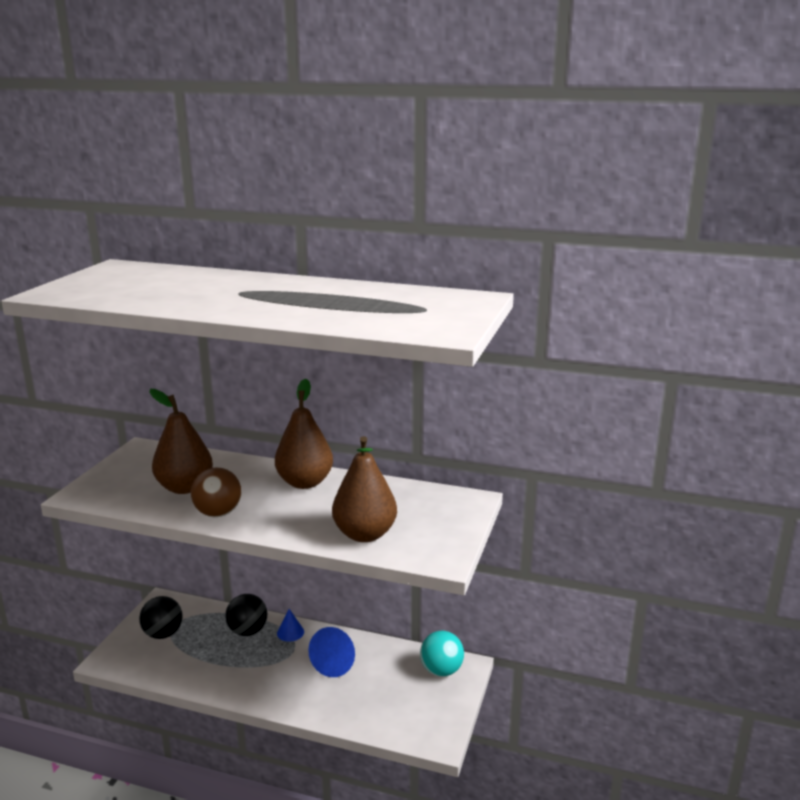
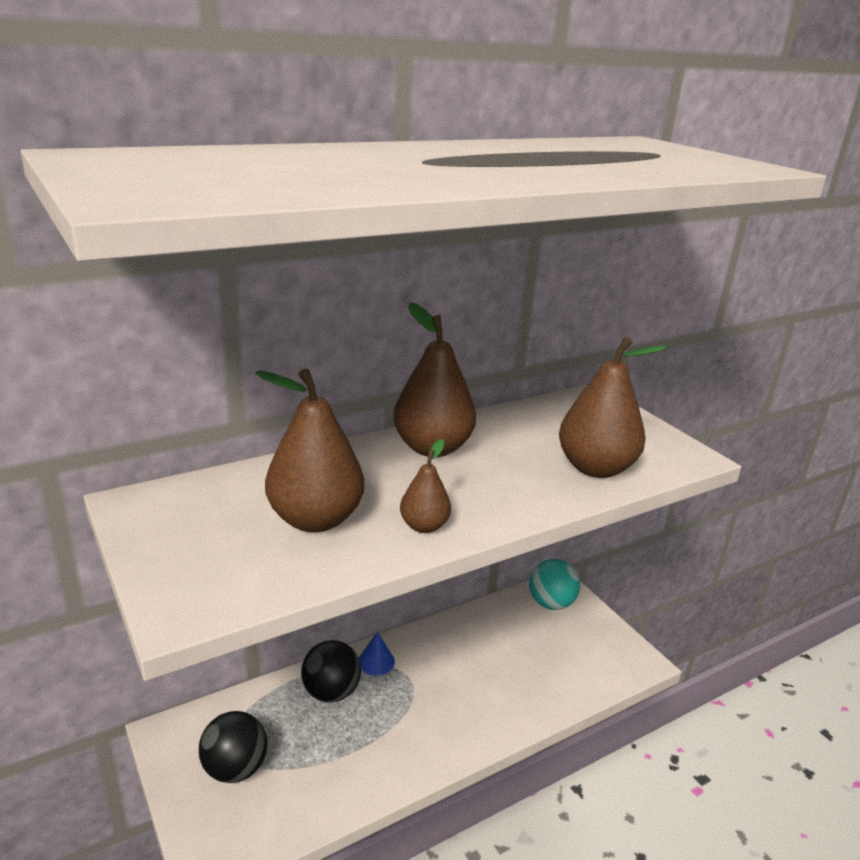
camera: 50 degrees left, 5 degrees up
brown ball [191,467,242,517] -> brown pear [400,439,451,533]
blue cone [308,627,355,677] -> none

